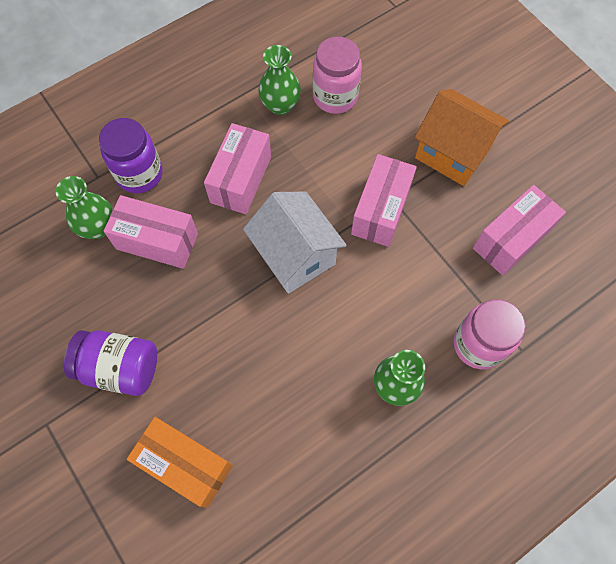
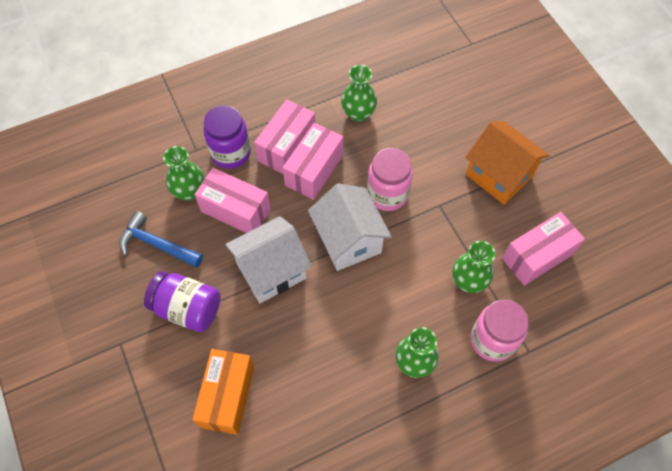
camera: 10 degrees right, 5 degrees down
orange box [127,417,233,508] -> orange box turned 60 degrees clockwise [192,349,254,435]
pink jar [313,37,362,114] -> pink jar moved to [367,148,413,211]
pink box [351,154,417,247] -> pink box moved to [254,100,315,174]
none -> blue hammer [119,211,203,267]
none -> white house [225,216,312,303]
none -> green vase [452,241,495,293]

